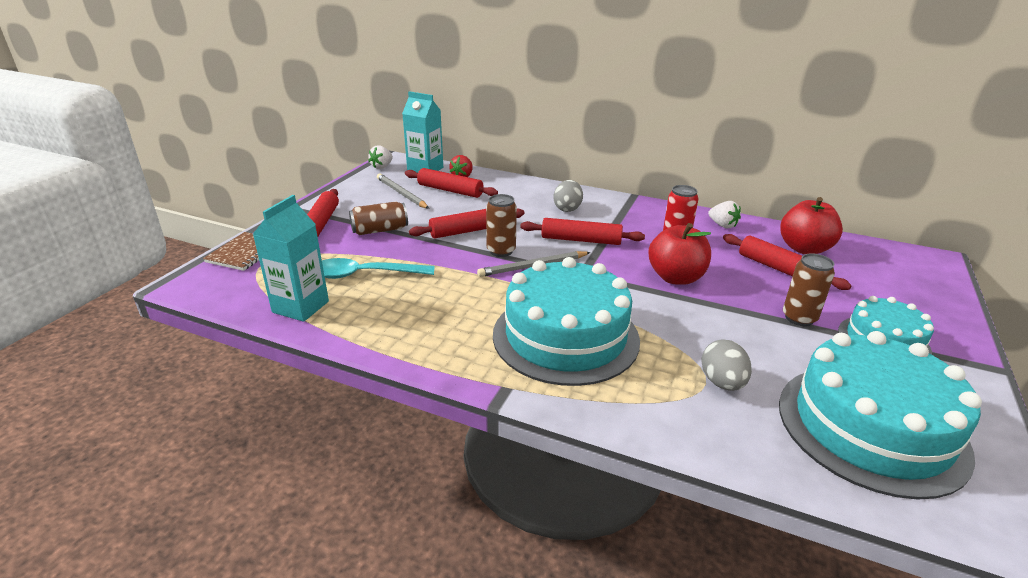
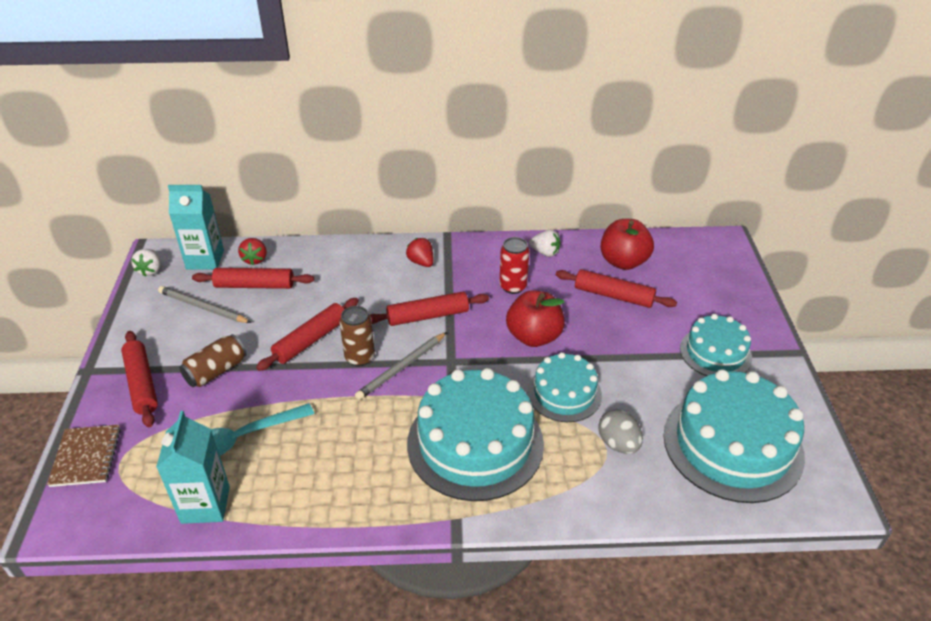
camera: 25 degrees left, 10 degrees up
grey egg [554,180,583,212] -> none
brown can [783,253,835,326] -> none
none -> red strawberry [406,238,433,267]
none -> turquoise cake [528,352,602,422]

